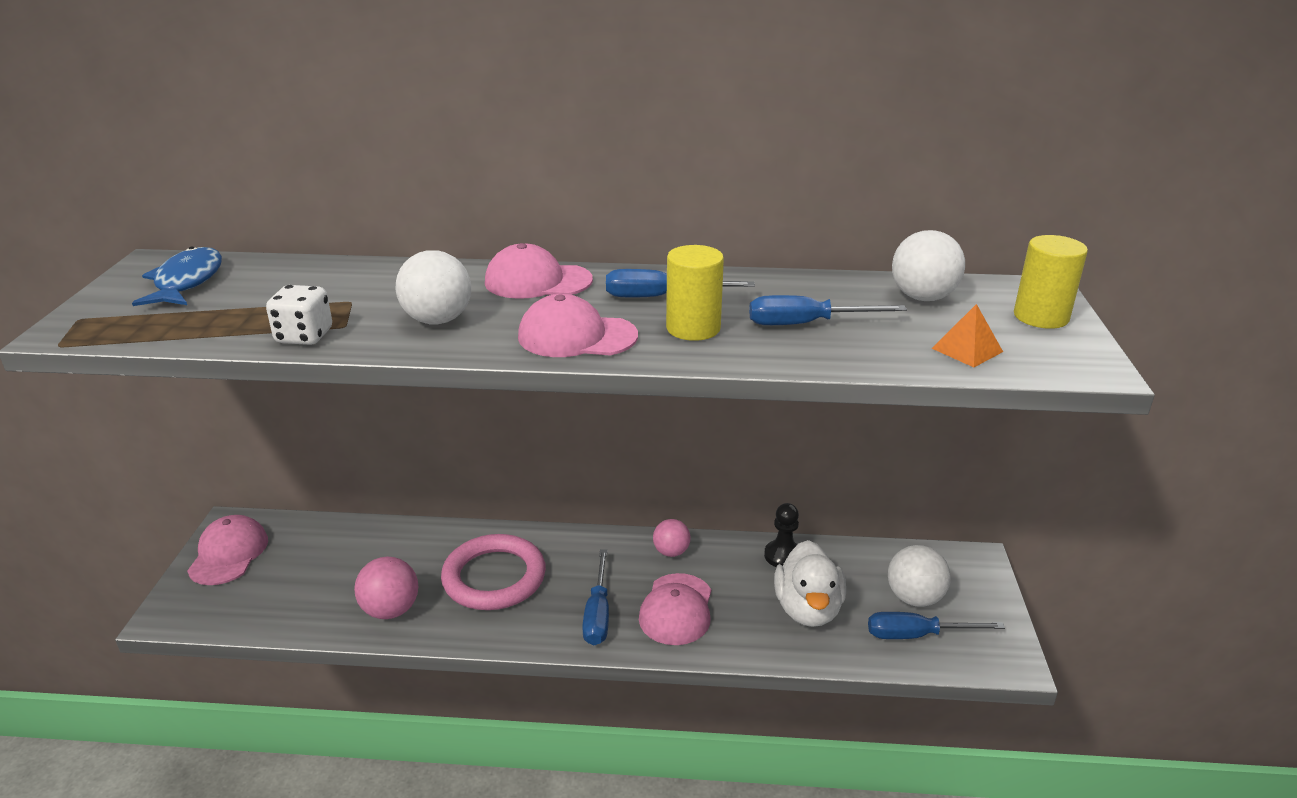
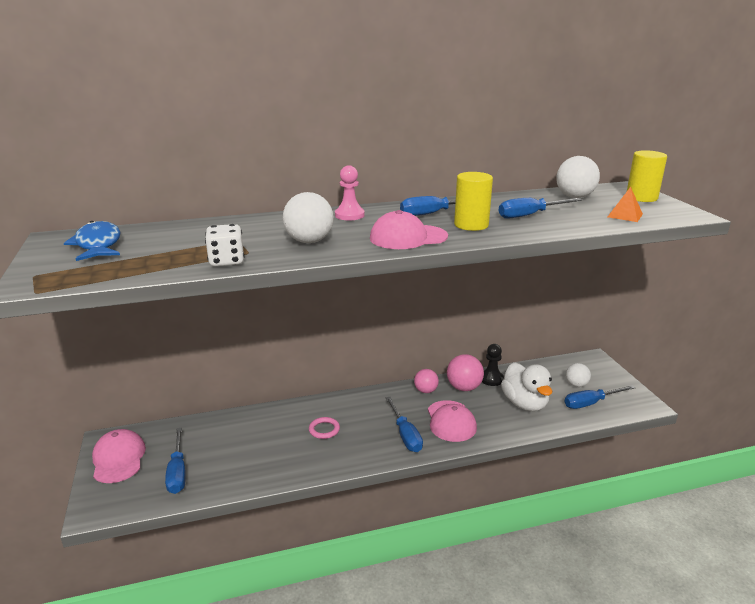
camera: 20 degrees left, 5 degrees down
pink ball [354,557,418,619] -> pink ball moved to [447,354,484,391]
pink ring [441,534,546,610] -> pink ring [309,417,340,439], size x0.44
pink cap [485,243,593,299] -> pink pawn [335,165,365,220]
white ball [888,545,951,607] -> white ball [566,363,591,387], size x0.66
none -> blue screwdriver [165,427,185,494]

